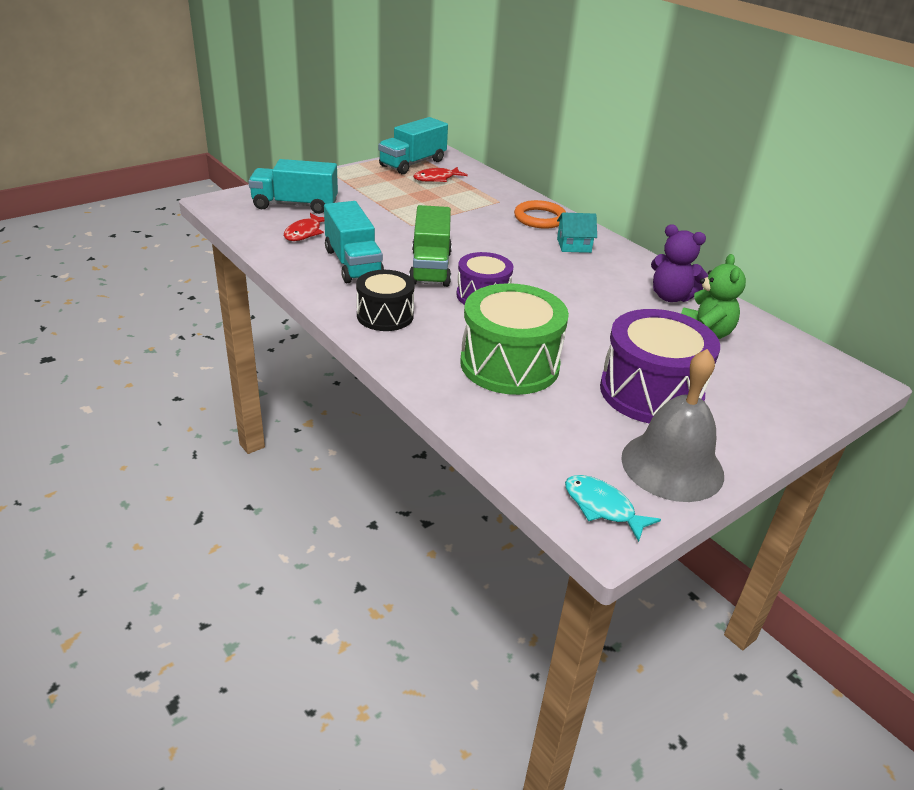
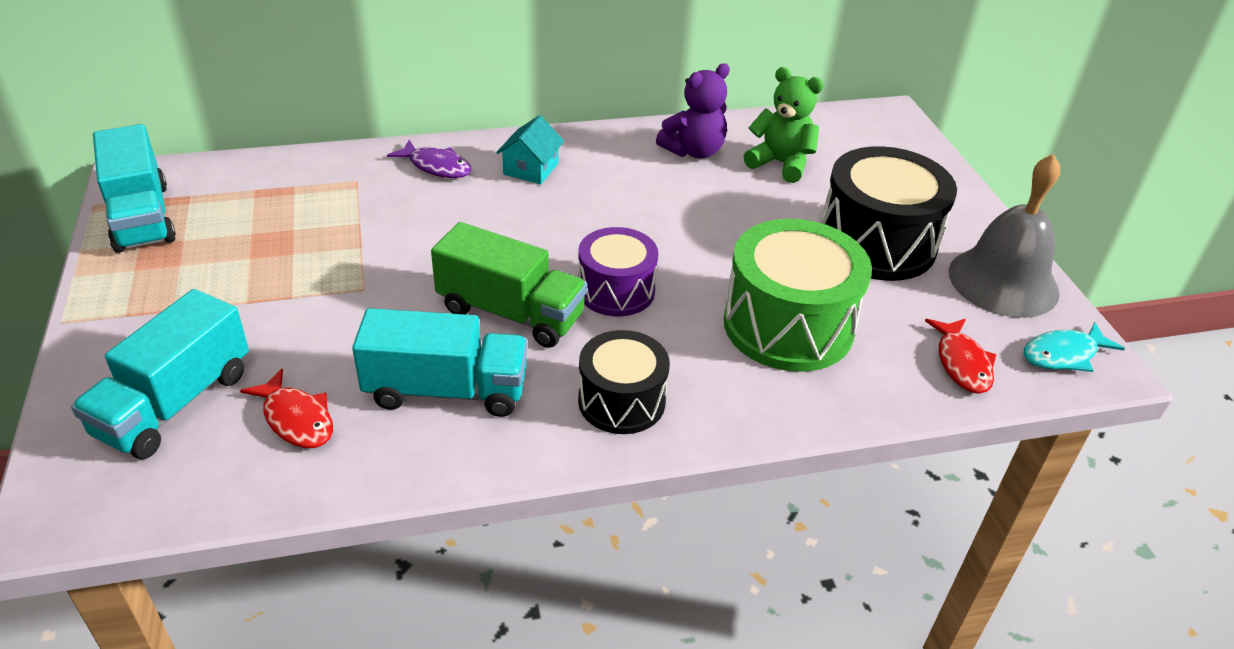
camera: 65 degrees left, 5 degrees up
red fish [413,167,468,182] -> red fish moved to [925,318,997,394]
orange ring [514,200,566,229] -> purple fish [387,140,471,178]
purple drum [600,309,720,424] -> black drum [821,146,957,281]

